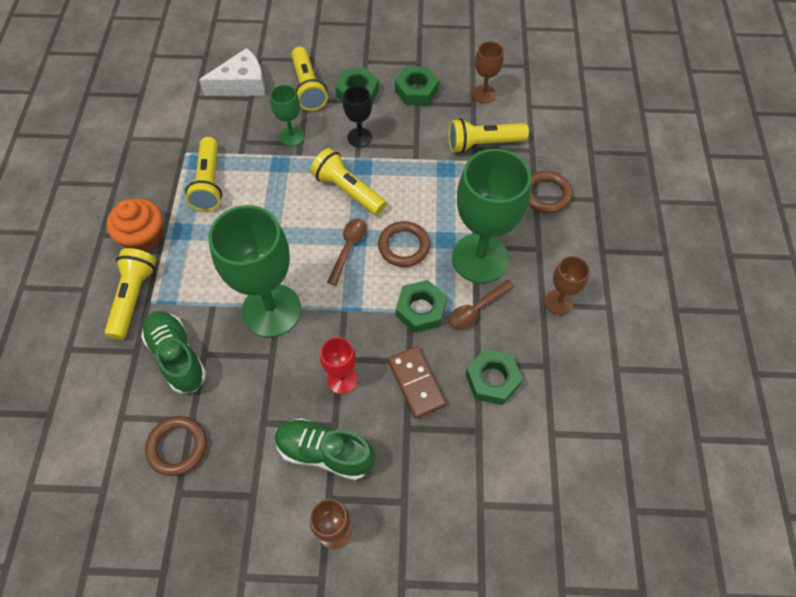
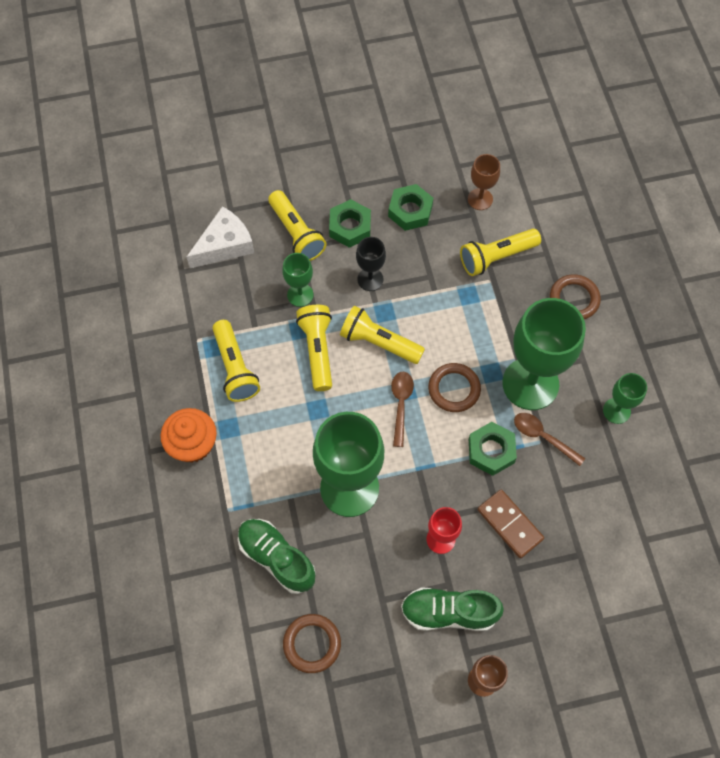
camera: 15 degrees left, 5 degrees up
yellow flashlight [104,248,156,340] -> yellow flashlight moved to [296,305,332,391]
brown spoon [449,279,515,330] -> brown spoon turned 90 degrees clockwise [514,413,585,466]
green nut [466,349,523,405] -> none
brown goblet [545,256,589,315] -> green goblet [603,373,647,424]

